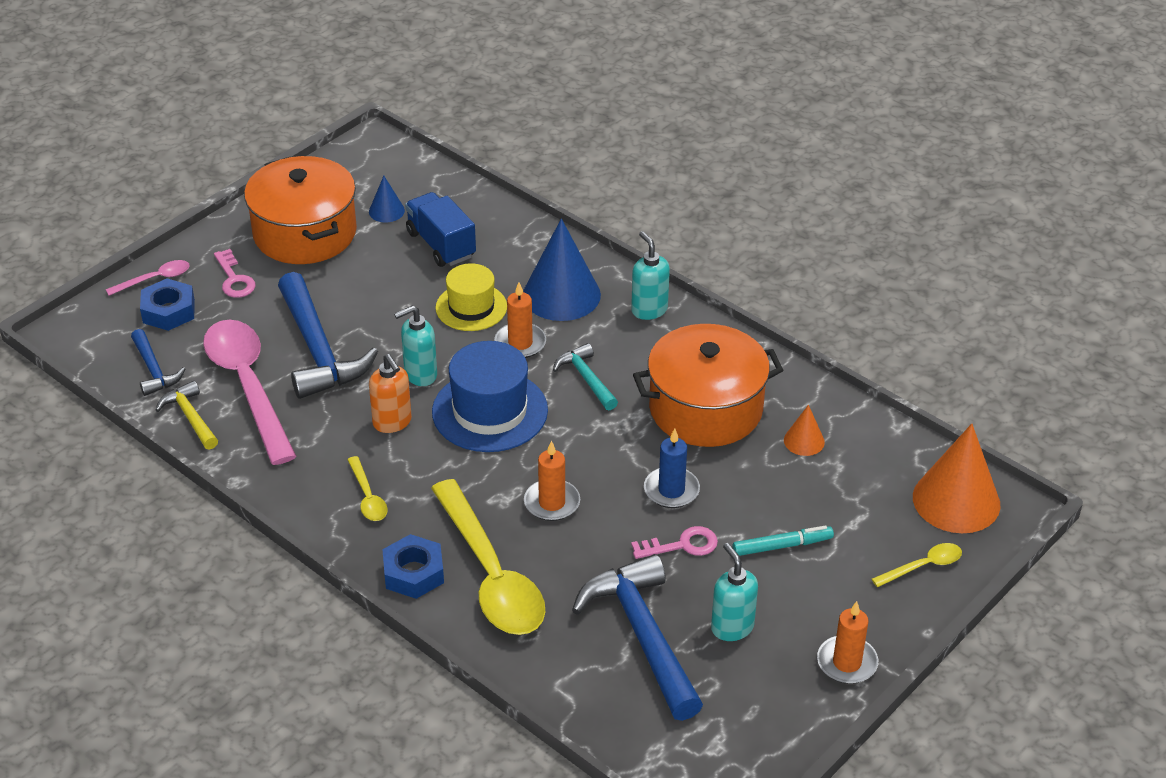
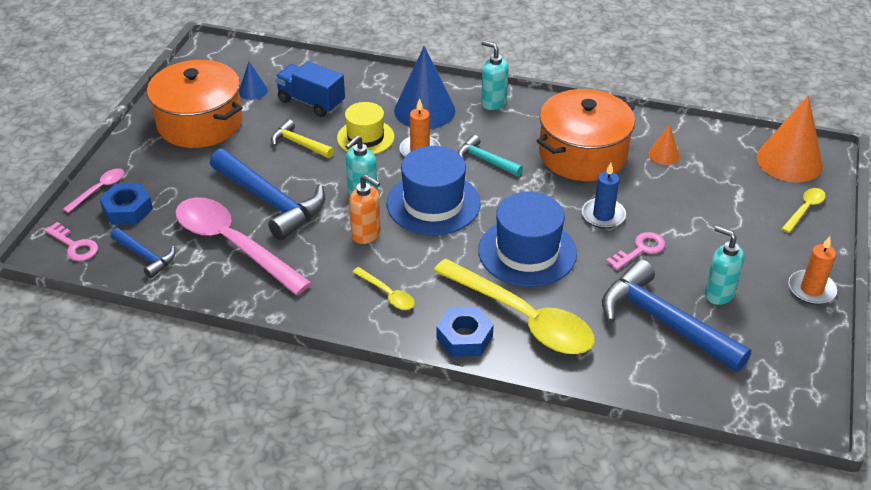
camera: 25 degrees left, 0 degrees up
yellow hammer [156,381,218,450] -> yellow hammer moved to [271,119,334,158]
pink key [214,249,256,298] -> pink key moved to [45,222,98,261]
orange candle [524,441,580,521] -> blue hat [478,192,577,287]
turquoise marker [732,525,834,556] -> none

